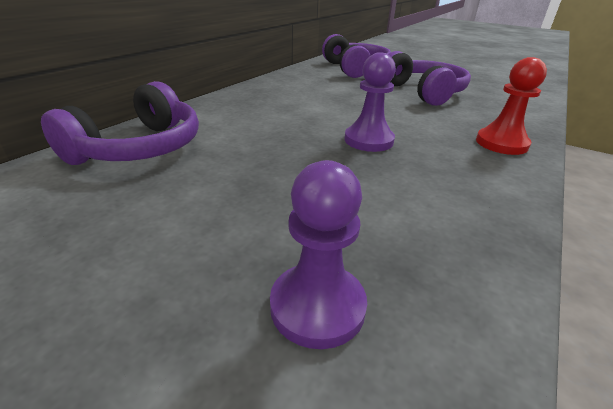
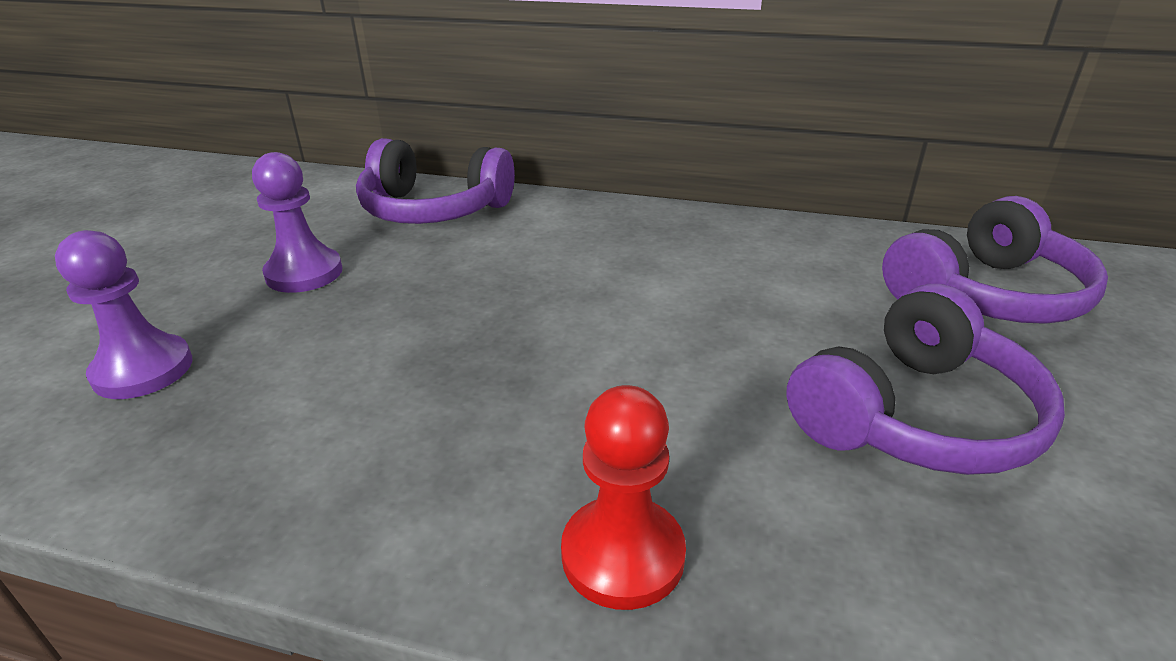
camera: 75 degrees right, 0 degrees up
purple pawn [344,52,396,152] -> purple pawn moved to [252,152,343,293]

